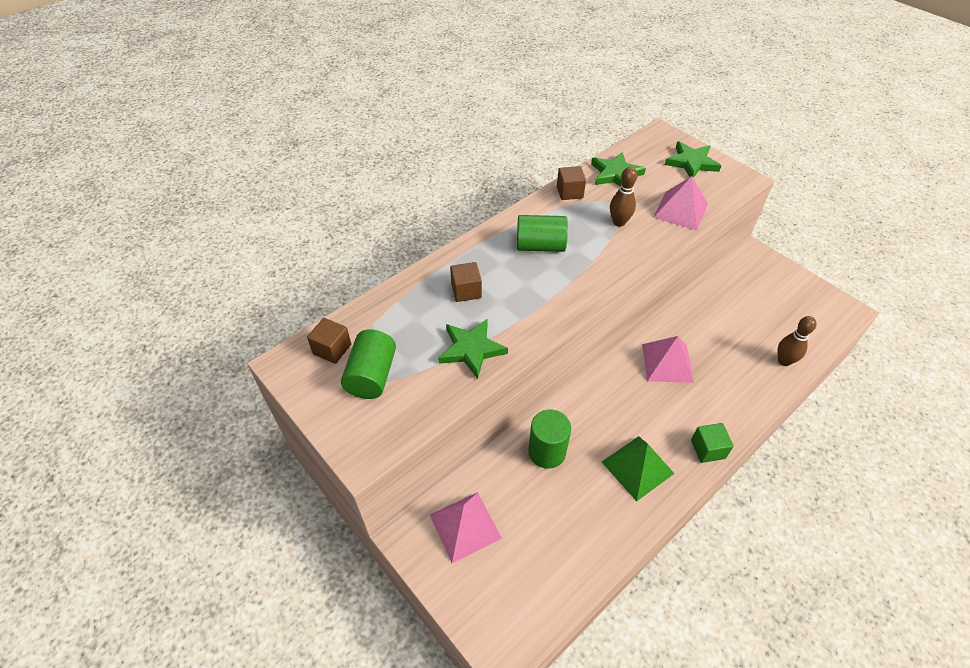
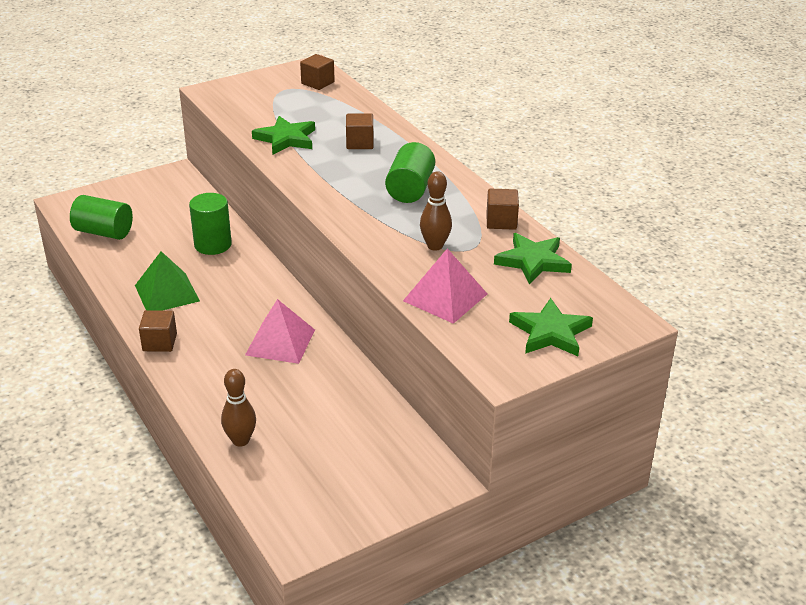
camera: 100 degrees right, 15 degrees down
green cylinder [341,329,396,399] -> green cylinder moved to [70,195,133,240]
pink pyramid [430,492,502,563] -> none
green cube [691,423,734,463] -> brown cube [139,310,177,352]

